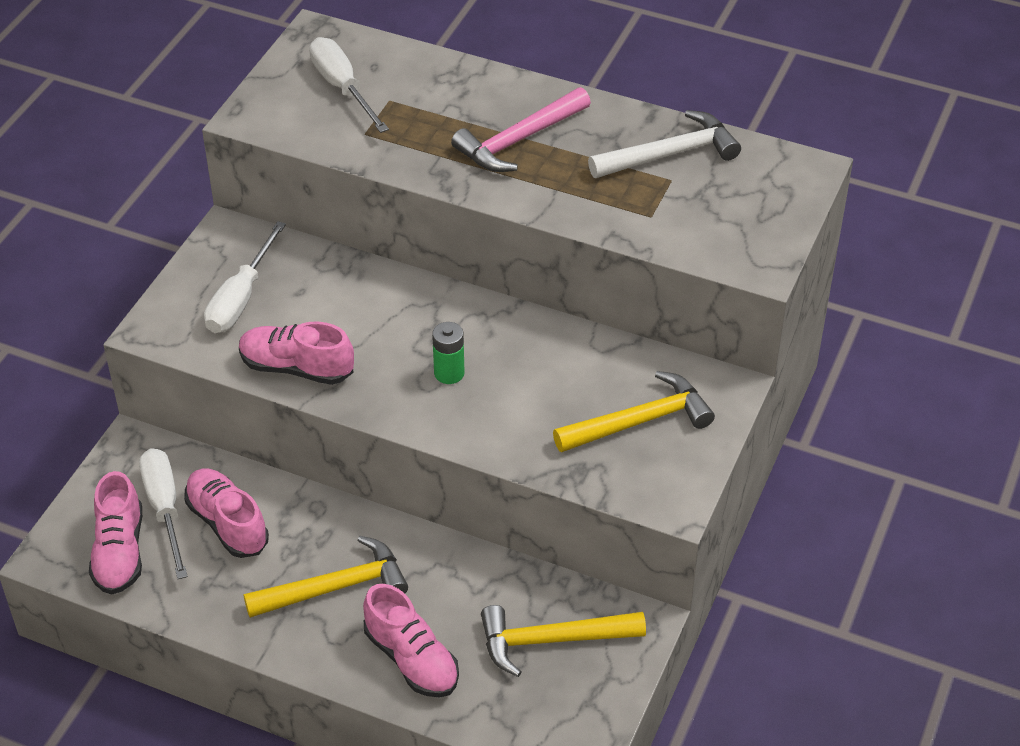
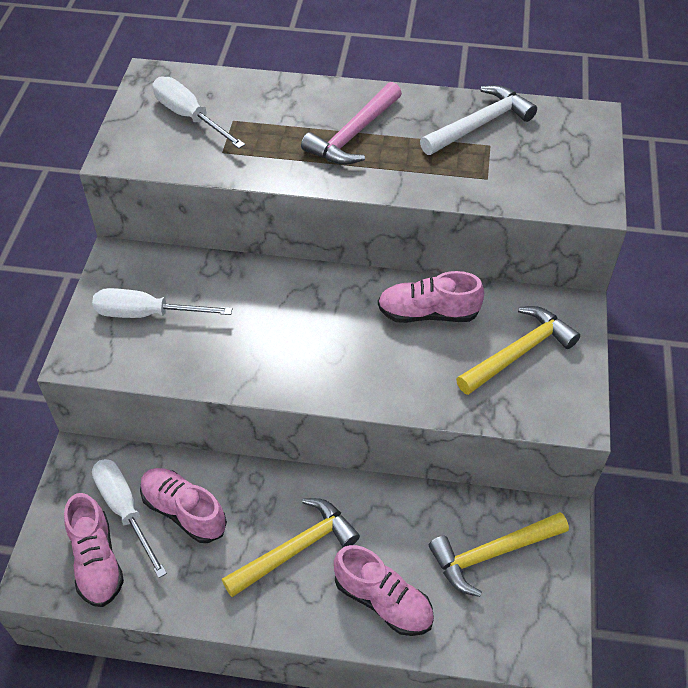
camera: 15 degrees left, 5 degrees up
white screwdriver [204,221,286,333] -> white screwdriver turned 90 degrees clockwise [92,288,232,318]
pink shoe [239,322,354,385] -> pink shoe moved to [378,271,484,323]
green battery [432,322,464,384] -> none

